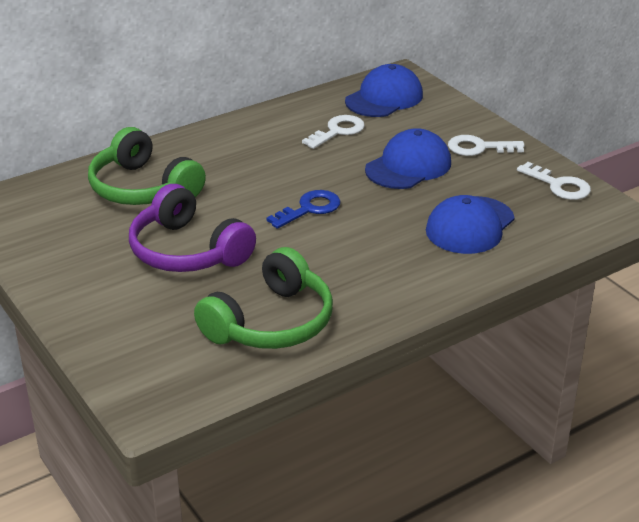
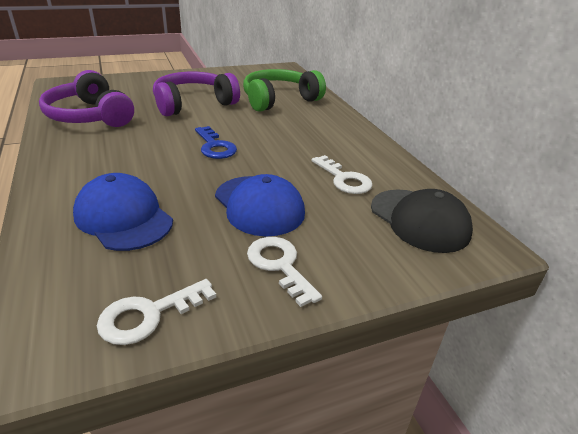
camera: 100 degrees right, 0 degrees up
green headphones [194,247,333,349] -> purple headphones [39,70,134,127]
blue cap [345,64,423,117] -> black cap [371,189,473,253]
white key [448,135,524,156] -> white key turned 45 degrees counterclockwise [247,237,322,307]

